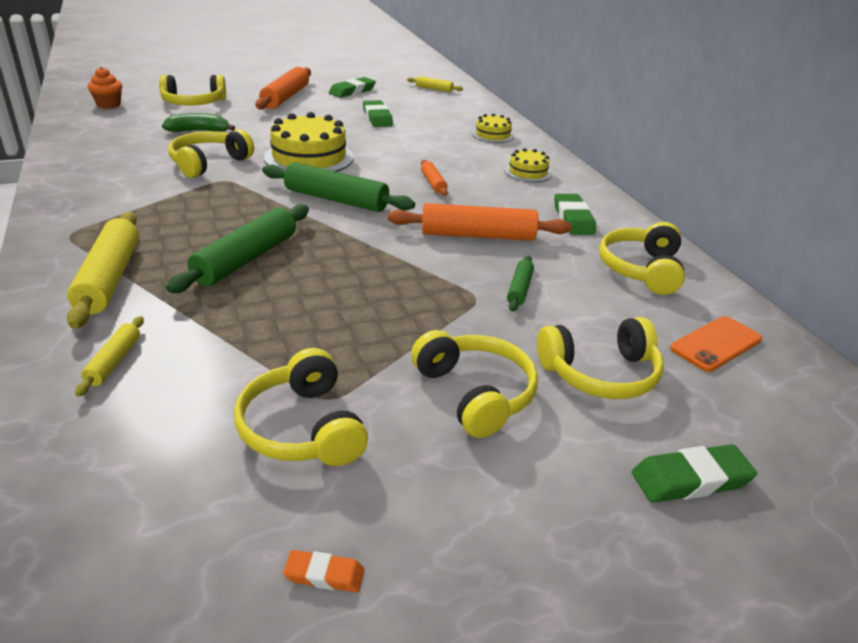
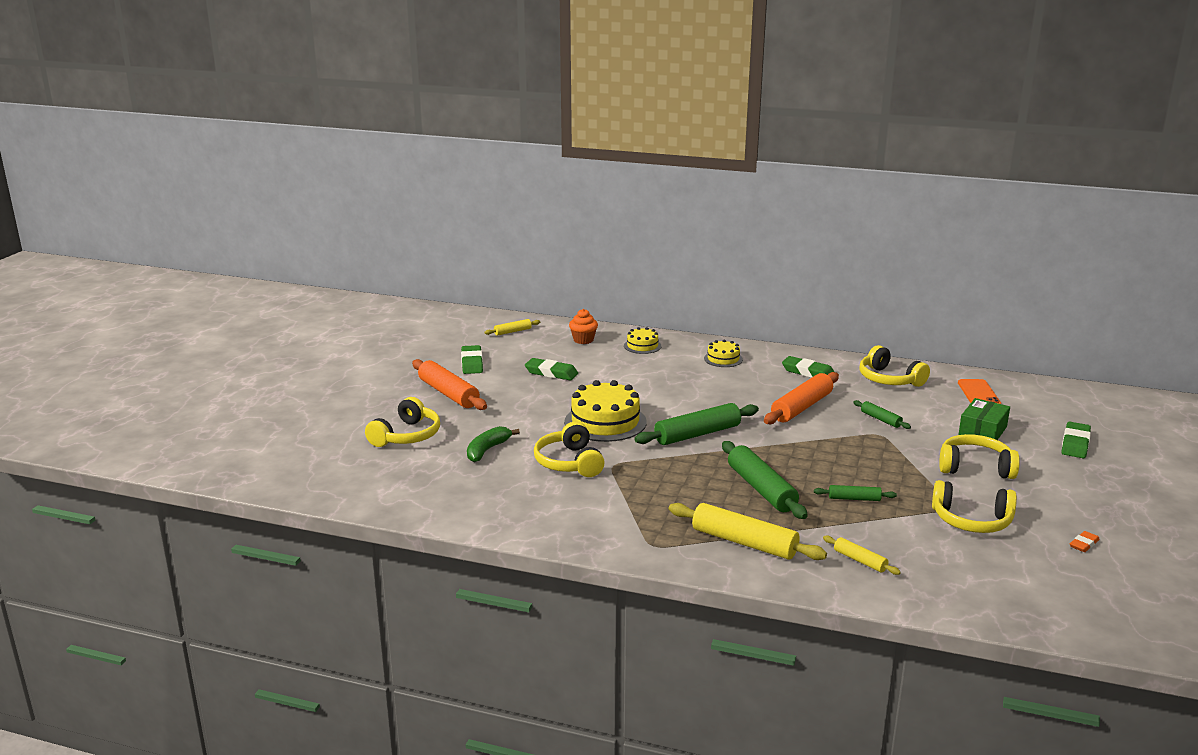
camera: 50 degrees left, 10 degrees down
orange cupcake [88,67,122,109] -> orange cupcake moved to [569,309,598,344]
orange rolling pin [421,160,448,196] -> none
yellow headphones [537,317,664,399] -> green box [958,398,1010,440]
none -> green rolling pin [814,485,897,501]

